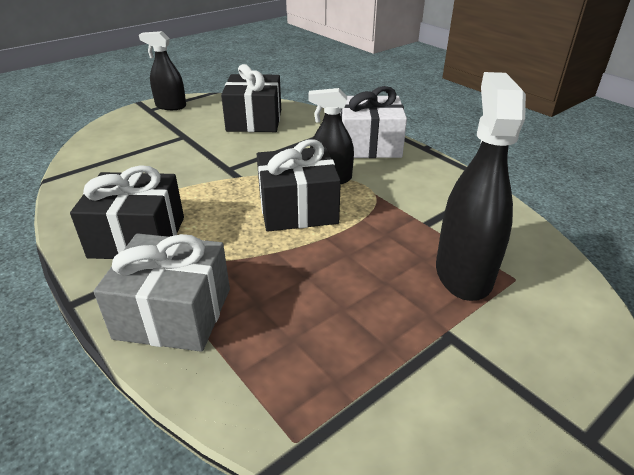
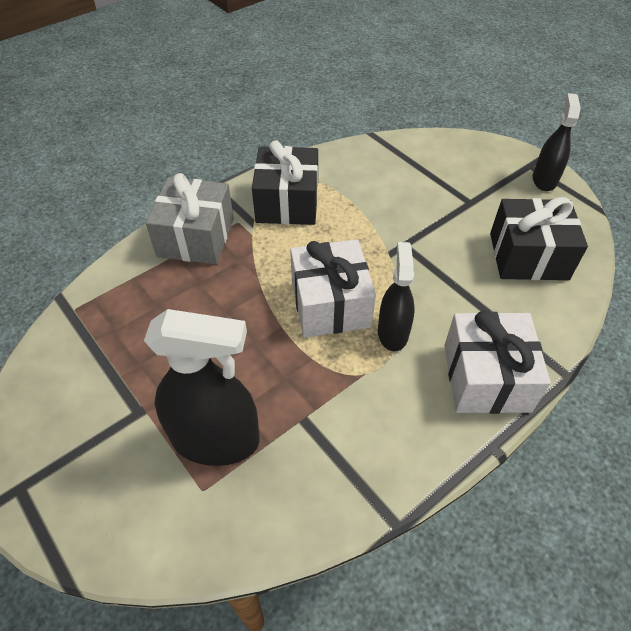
camera: 90 degrees right, 15 degrees up
black gift [257,139,341,232] -> white gift [290,239,376,338]

